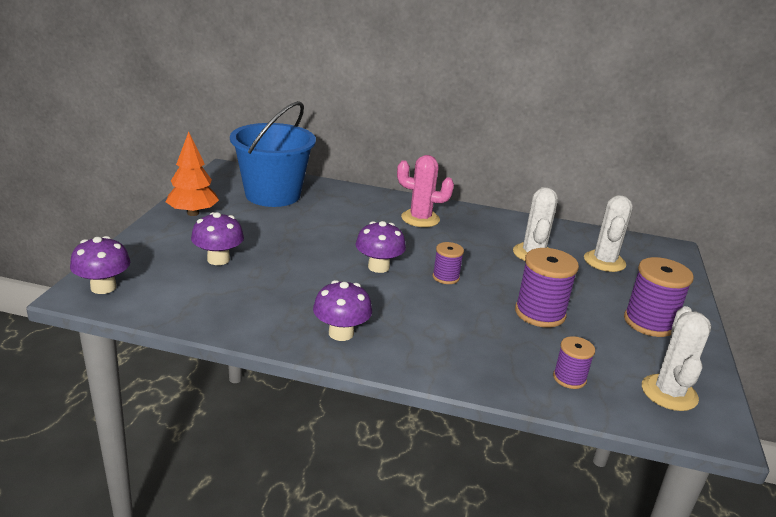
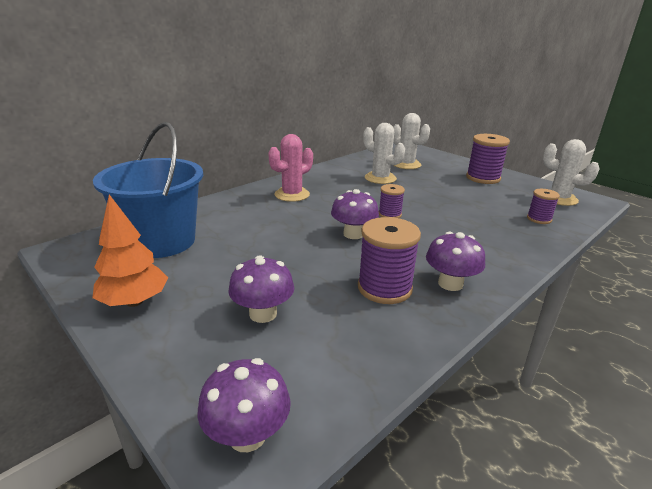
camera: 55 degrees left, 0 degrees up
purple spool [515,248,579,328] -> purple spool moved to [358,217,421,304]

